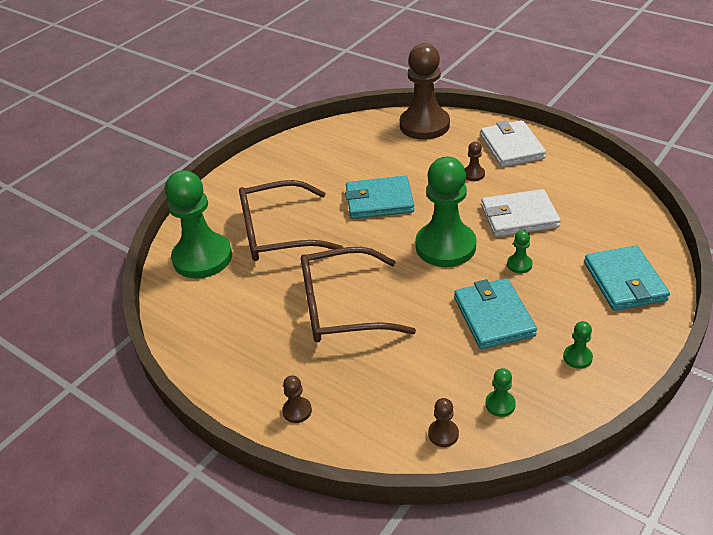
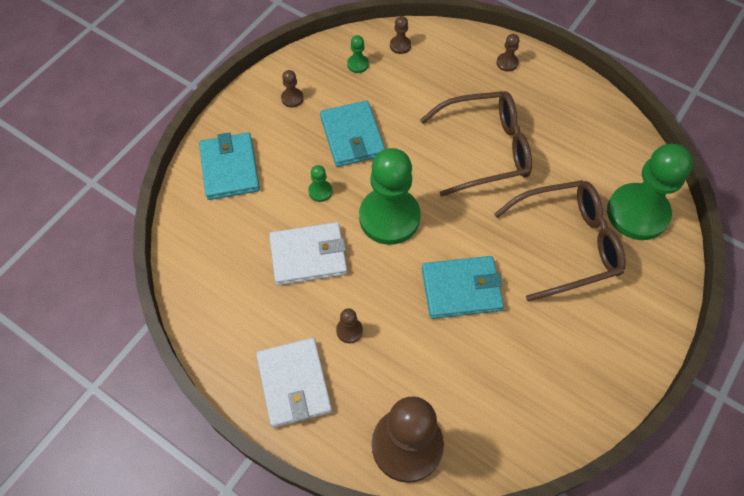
camera: 175 degrees right, 20 degrees up
green pawn [563,321,593,369] -> brown pawn [281,70,304,108]

